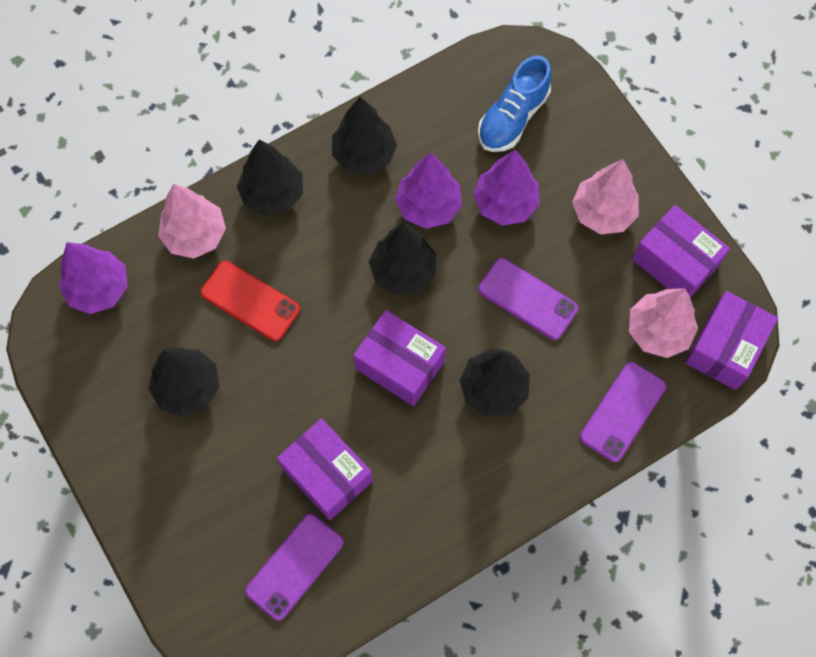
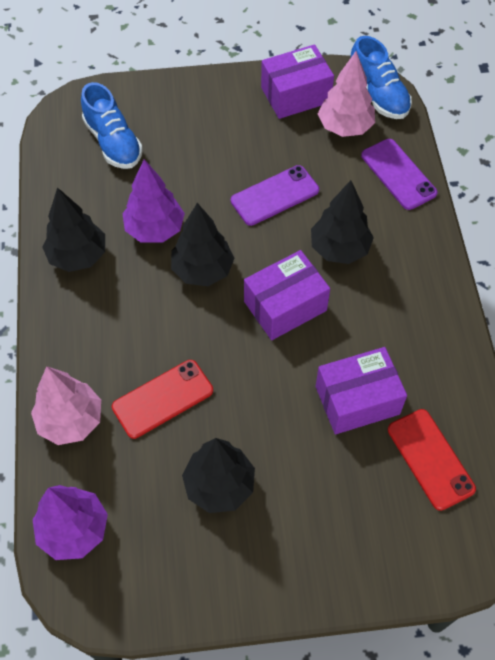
camera: 65 degrees left, 10 degrees down
black tree [237,139,303,216] -> none
purple phone [245,514,344,620] -> red phone [388,409,476,511]
purple tree [473,150,540,226] -> none
pink tree [572,159,639,234] -> none
purple box [685,291,778,390] -> blue shoe [351,36,412,119]

